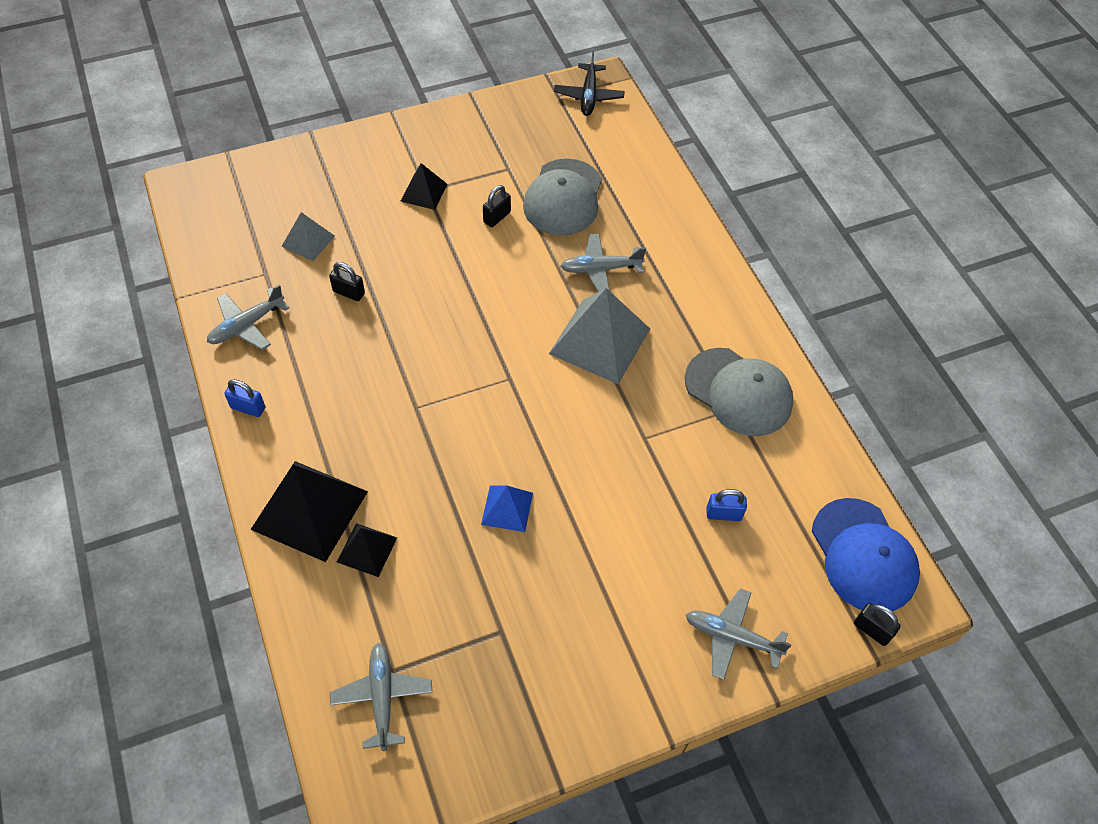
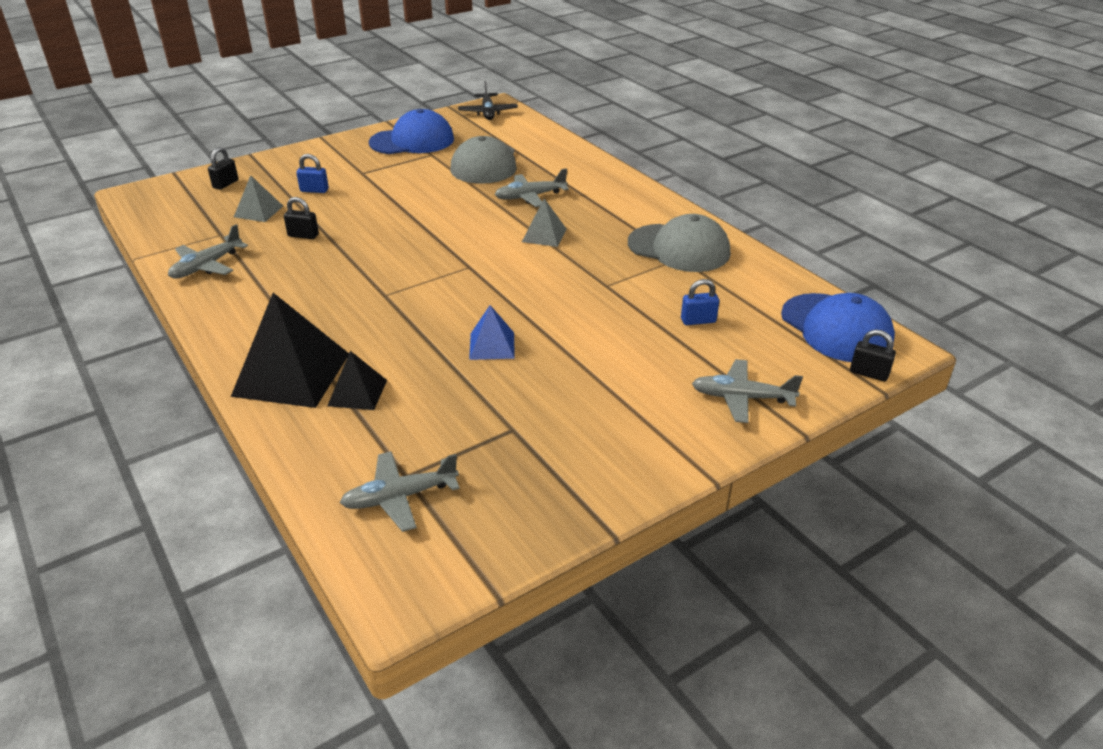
camera: 10 degrees left, 20 degrees down
blue padlock [224,379,265,417] -> blue padlock moved to [296,154,329,193]
grey plane [330,643,433,751] -> grey plane turned 90 degrees counterclockwise [340,451,460,532]
black pyramid [401,163,447,210] -> none
black padlock [483,185,511,227] -> black padlock moved to [208,147,238,190]
grey pyramid [549,288,650,384] -> grey pyramid [522,198,567,247], size x0.53
none -> blue cap [369,109,454,154]

